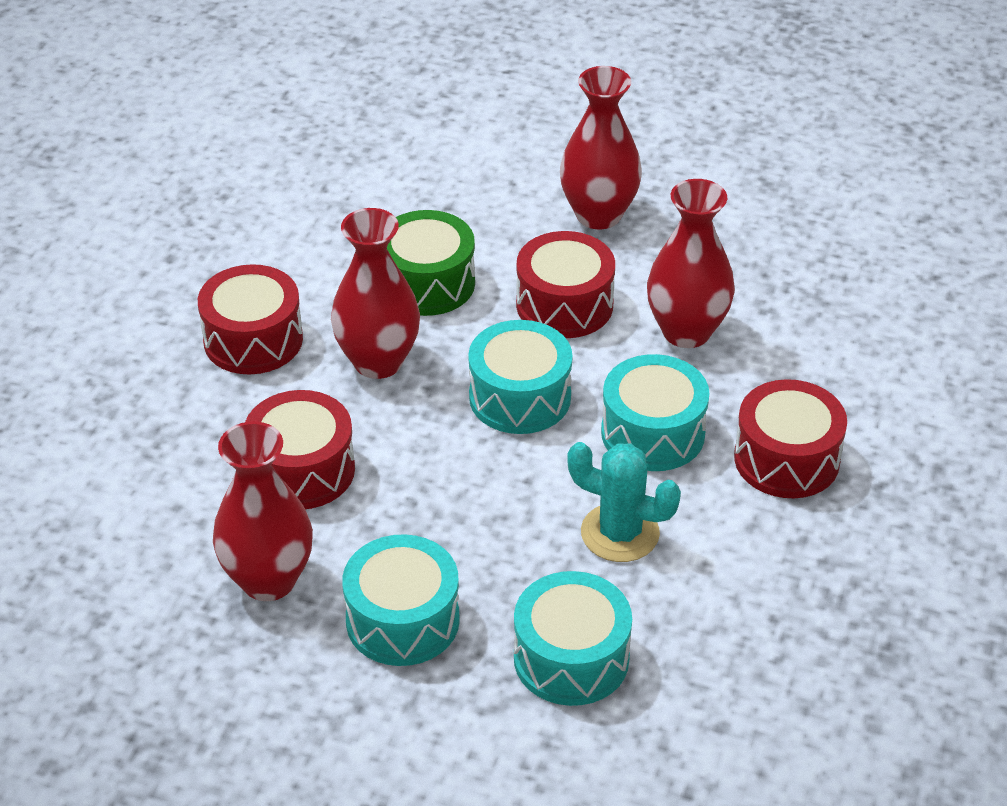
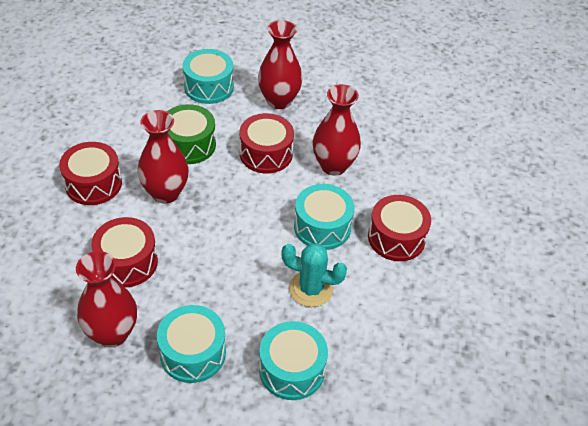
camera: 10 degrees left, 5 degrees up
turquoise drum [468,320,573,434] -> turquoise drum moved to [182,49,234,104]

